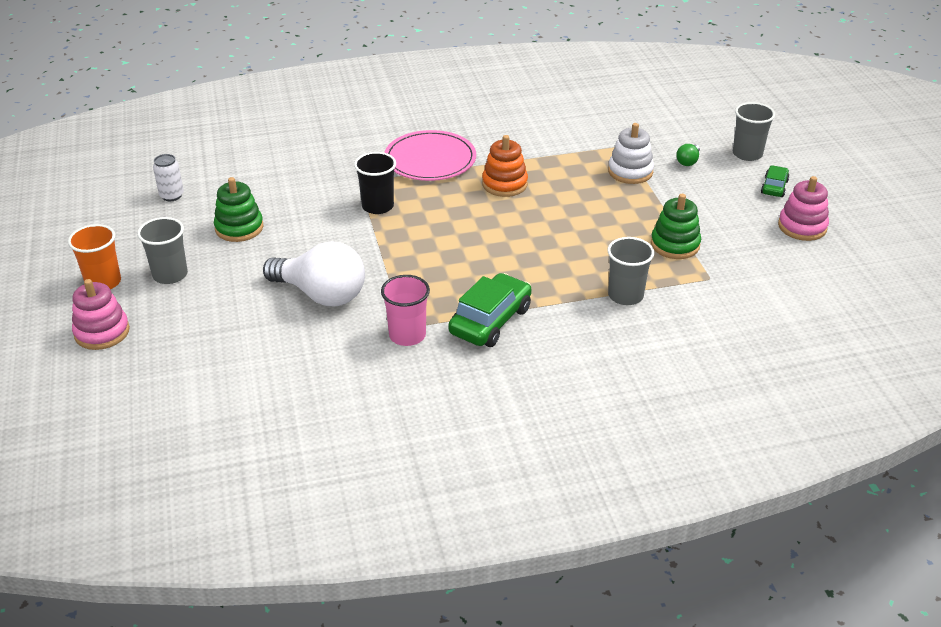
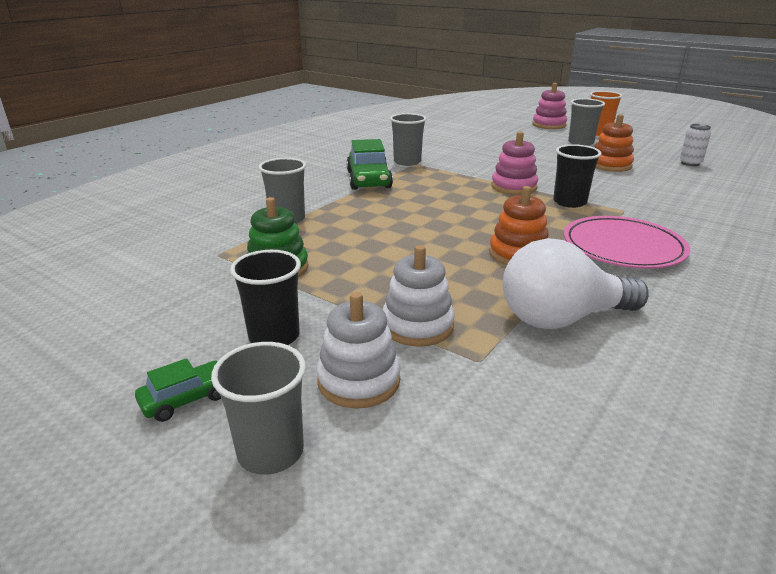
camera: 140 degrees right, 10 degrees down
green stacking toy [214,177,263,242] -> orange stacking toy [595,114,634,172]
white light bulb [263,242,365,306] -> white light bulb moved to [503,238,649,329]
pink cup [381,275,430,346] -> grey cup [390,113,426,166]
green light bulb [676,144,700,166] -> white stacking toy [316,292,401,409]
green car [761,165,790,197] -> green car turned 105 degrees counterclockwise [135,358,221,422]
pink stacking toy [778,176,829,241] -> pink stacking toy moved to [491,131,538,195]
none -> black cup [230,250,301,345]

